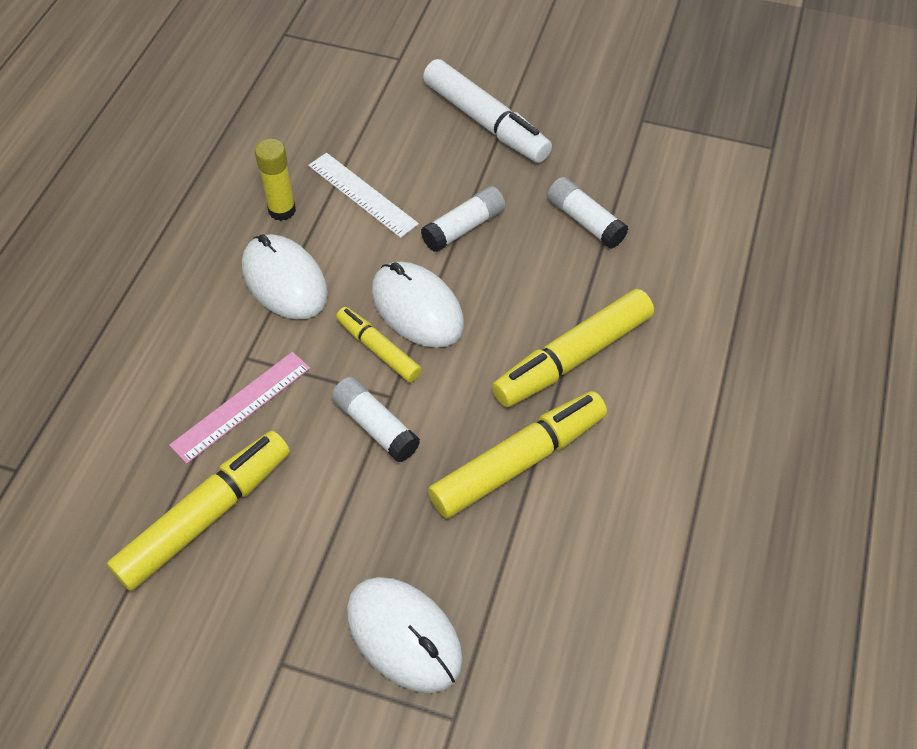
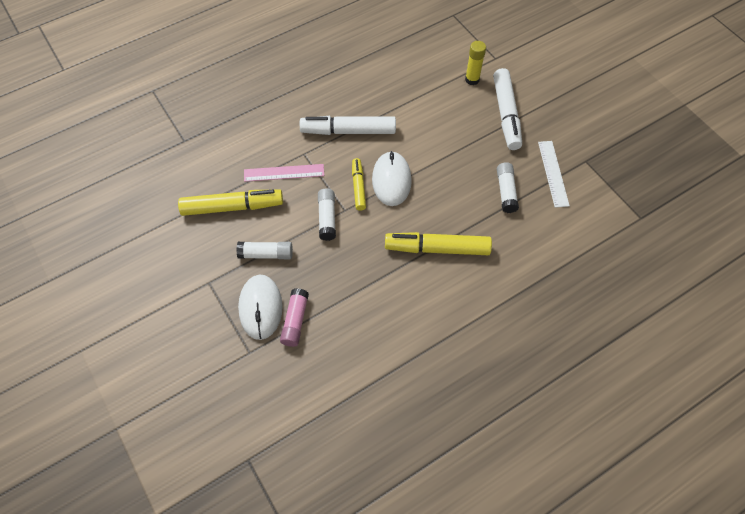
camera: 40 degrees right, 5 degrees up
white mouse [242,234,328,319] -> white marker [300,116,396,135]
yellow glue stick [255,139,296,221] -> yellow glue stick moved to [465,41,486,85]
white ruler [308,153,419,238] -> white ruler moved to [538,141,570,208]
white glue stick [421,186,505,252] -> white glue stick moved to [236,242,293,259]
yellow marker [428,391,607,518] -> none
none -> pink glue stick [280,288,309,347]

